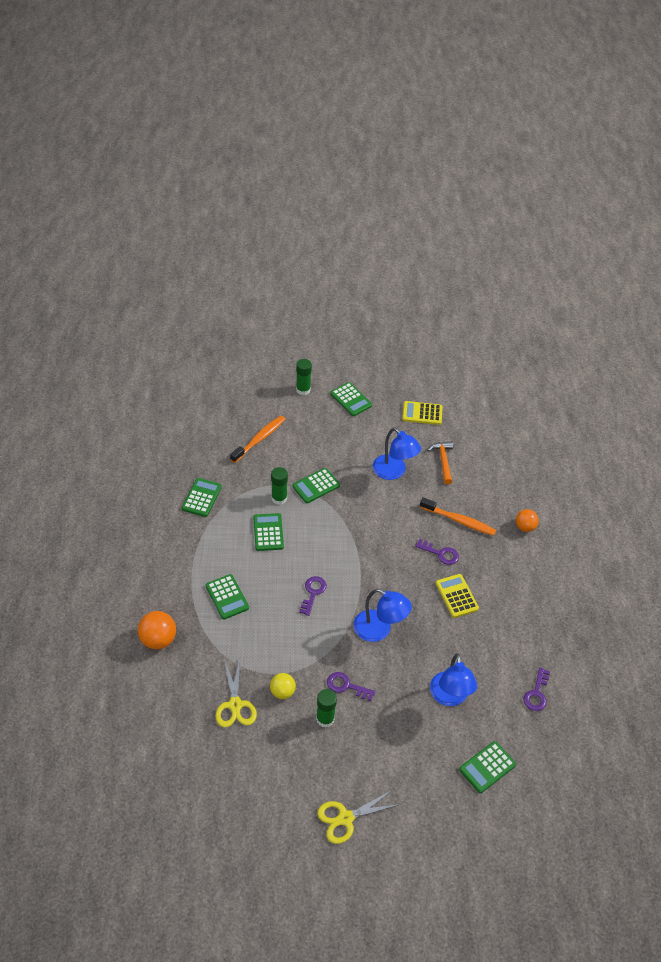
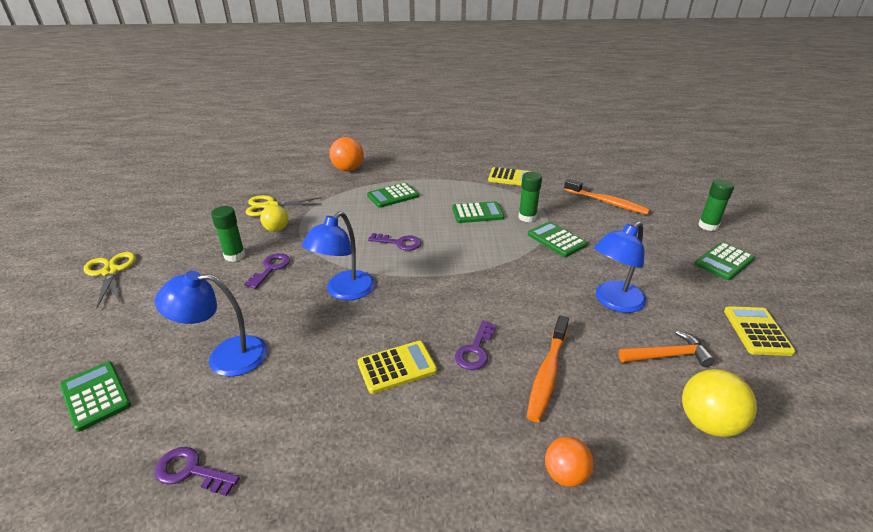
camera: 90 degrees right, 15 degrees down
green calculator [182,478,222,517] -> yellow calculator [488,167,533,186]
none -> yellow ball [682,369,757,437]

